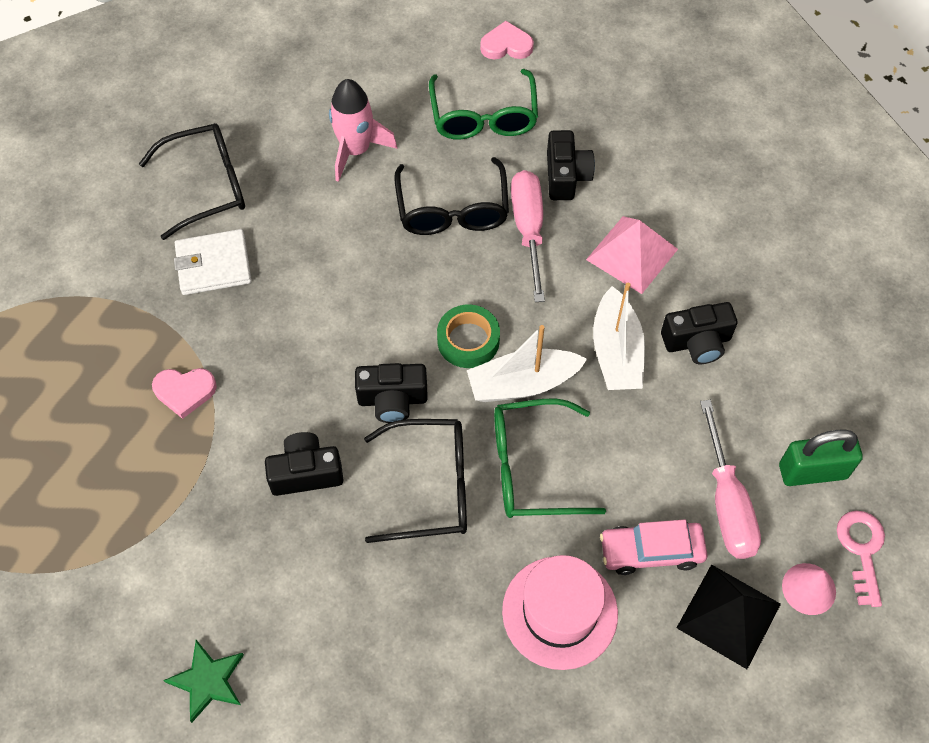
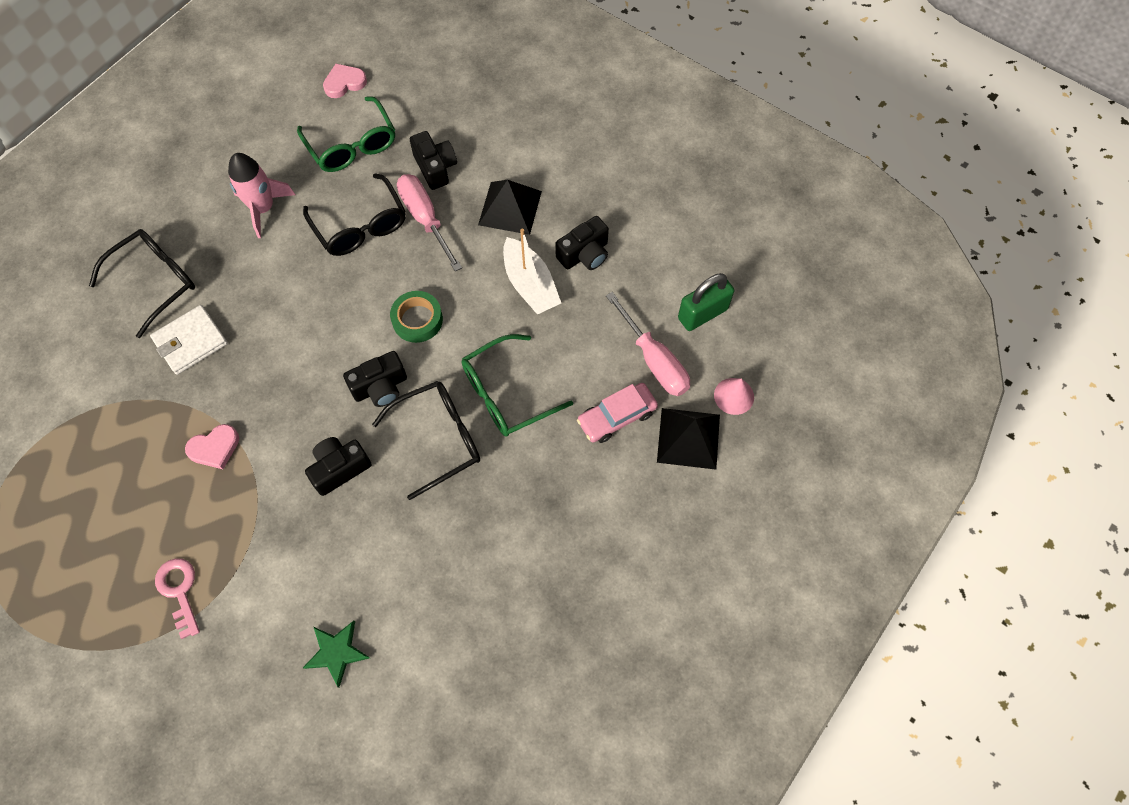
camera: 25 degrees left, 5 degrees up
white boat [467,325,587,402] -> none
pink hat [502,555,618,670] -> none
pink pyramid [586,216,678,294] -> black pyramid [478,180,542,235]
pink key [837,511,885,607] -> pink key moved to [155,558,200,639]

